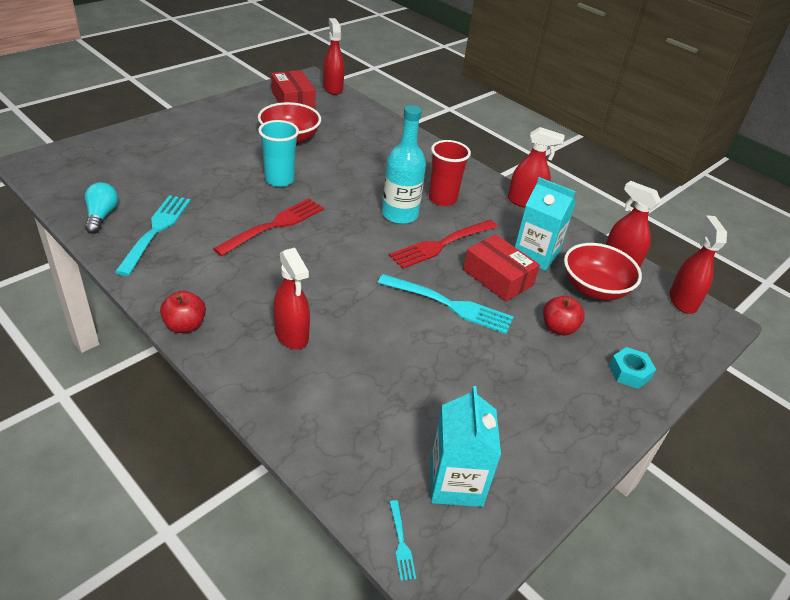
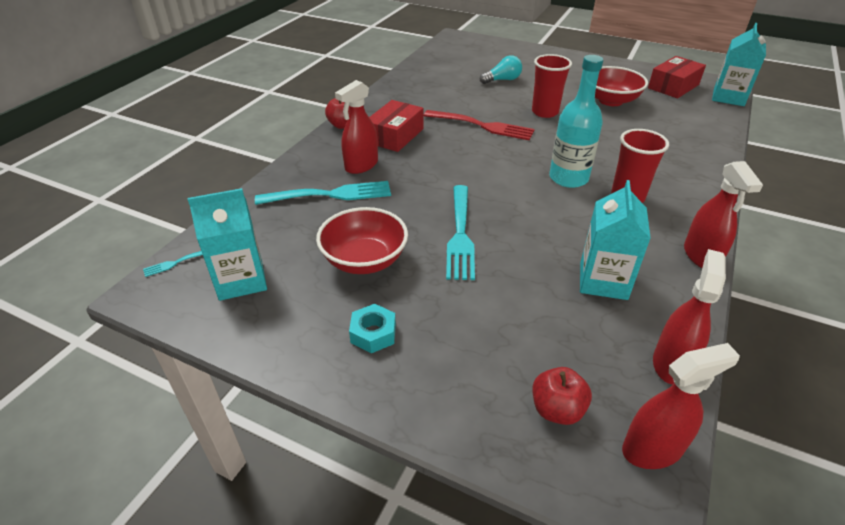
camera: 75 degrees right, 0 degrees up
turquoise light bulb [85,182,118,234] -> turquoise light bulb moved to [480,55,522,84]
turquoise fork [115,195,191,276] -> turquoise fork moved to [255,181,391,205]
turquoise cup [258,120,299,187] -> red cup [532,54,572,118]
red spray bottle [323,18,345,95] -> turquoise carton [712,23,766,106]
red fork [389,220,498,269] -> none
red box [463,234,540,302] -> red box moved to [369,100,423,152]
red apple [543,296,585,335] -> red apple moved to [533,367,592,425]
red bowl [564,243,642,300] -> red bowl moved to [316,207,408,274]
turquoise nut [609,347,656,389] -> turquoise nut moved to [349,304,396,353]

